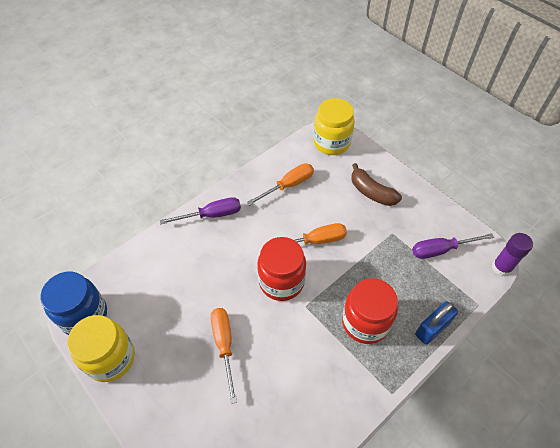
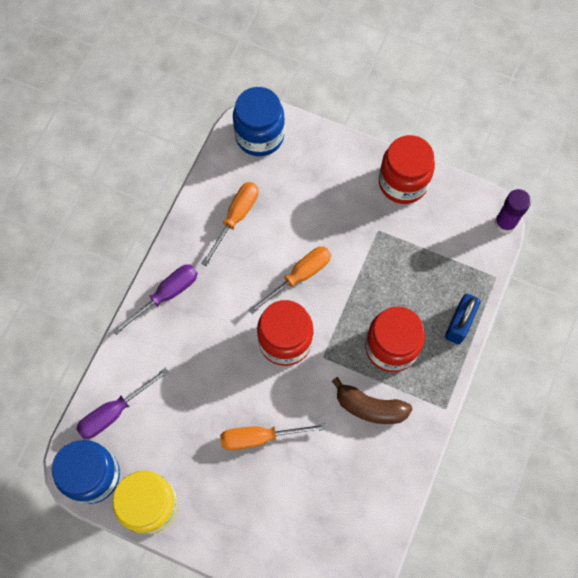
camera: 25 degrees left, 15 degrees up
orange screwdriver [211,308,237,404] -> orange screwdriver turned 60 degrees counterclockwise [220,423,327,450]
yellow jar [313,98,355,155] -> blue jar [233,87,285,156]
brown banana [351,163,402,206] -> brown banana moved to [332,377,412,424]
purple screwdriver [412,233,494,259] -> purple screwdriver moved to [76,368,169,439]
none -> red jar [379,135,435,204]

